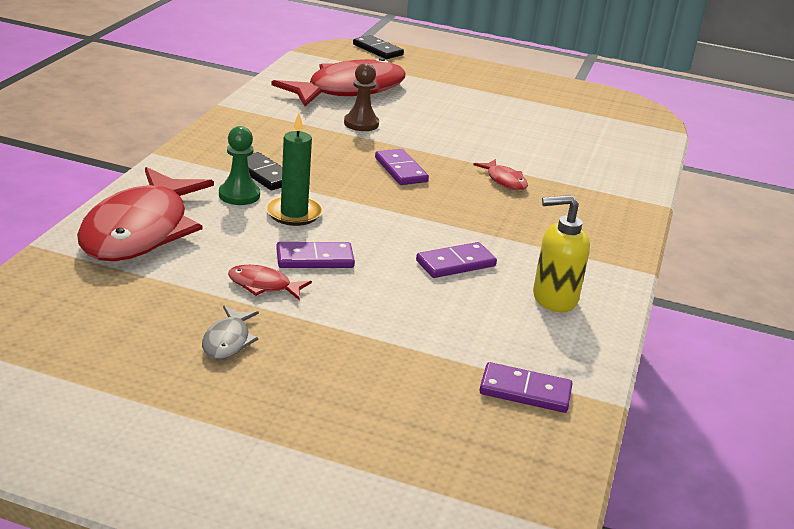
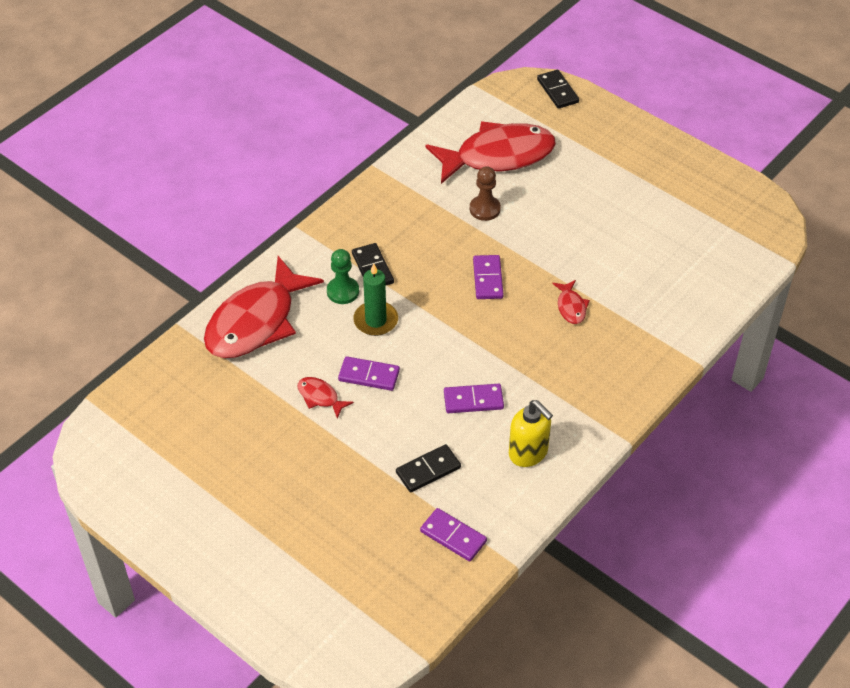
camera: 25 degrees right, 20 degrees up
grey fish [202,306,259,359] -> none
yellow soap dispenser [533,195,590,312] -> yellow soap dispenser turned 150 degrees counterclockwise [509,400,553,467]
none -> black domino [396,444,461,492]

